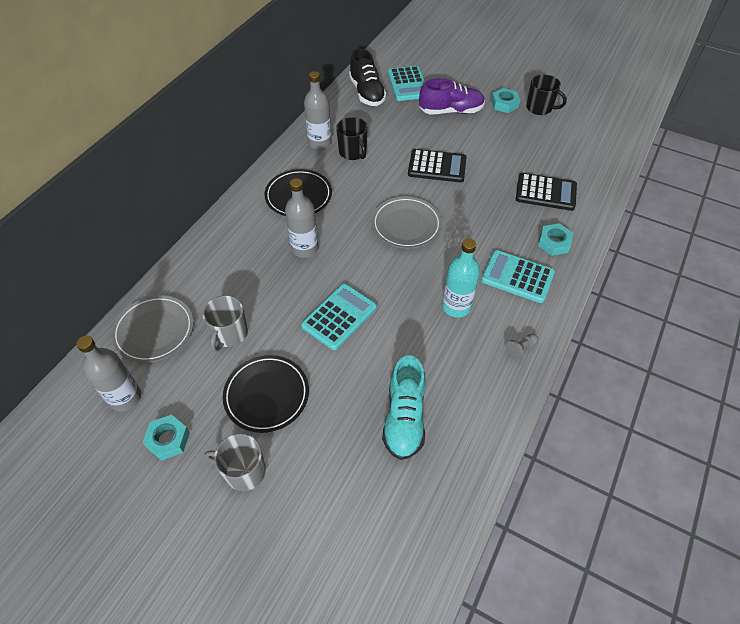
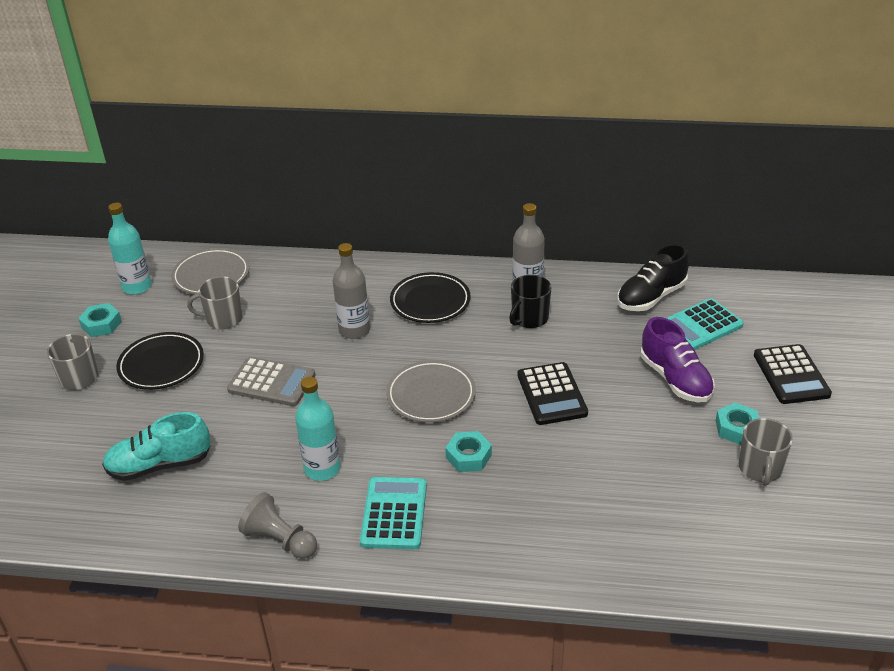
camera: 70 degrees right, 15 degrees down
grey bottle [76,336,141,411] -> turquoise bottle [108,203,152,295]
turquoise calculator [301,283,377,350] -> grey calculator [227,357,315,406]
grey pawn [506,334,538,360] -> grey pawn [238,492,317,559], size x1.82
black calculator [516,173,577,211] -> black calculator moved to [754,344,832,404]
black mug [526,74,567,115] -> grey mug [739,418,793,486]
turquoise nut [538,223,573,256] -> turquoise nut moved to [445,431,492,472]

